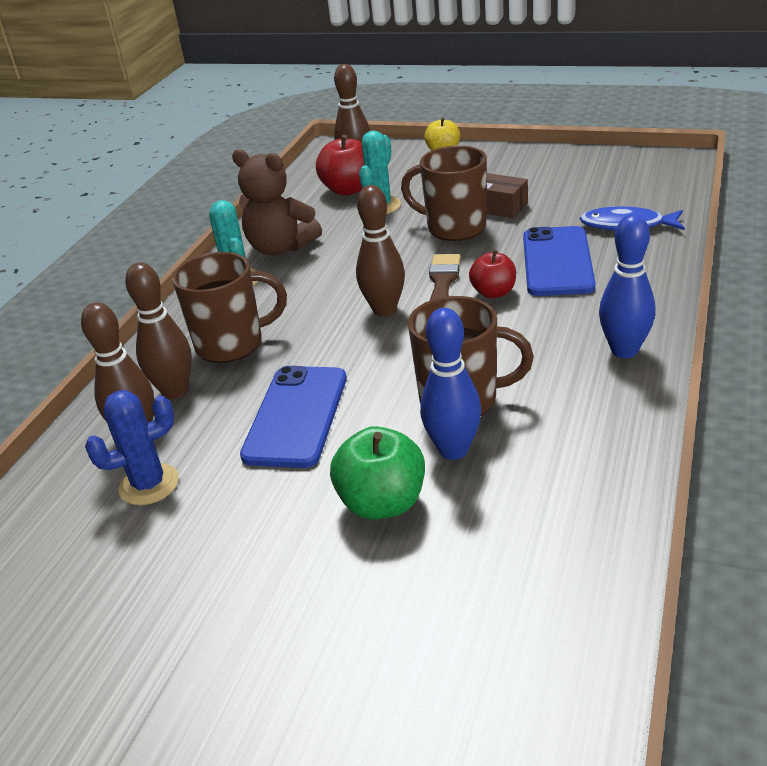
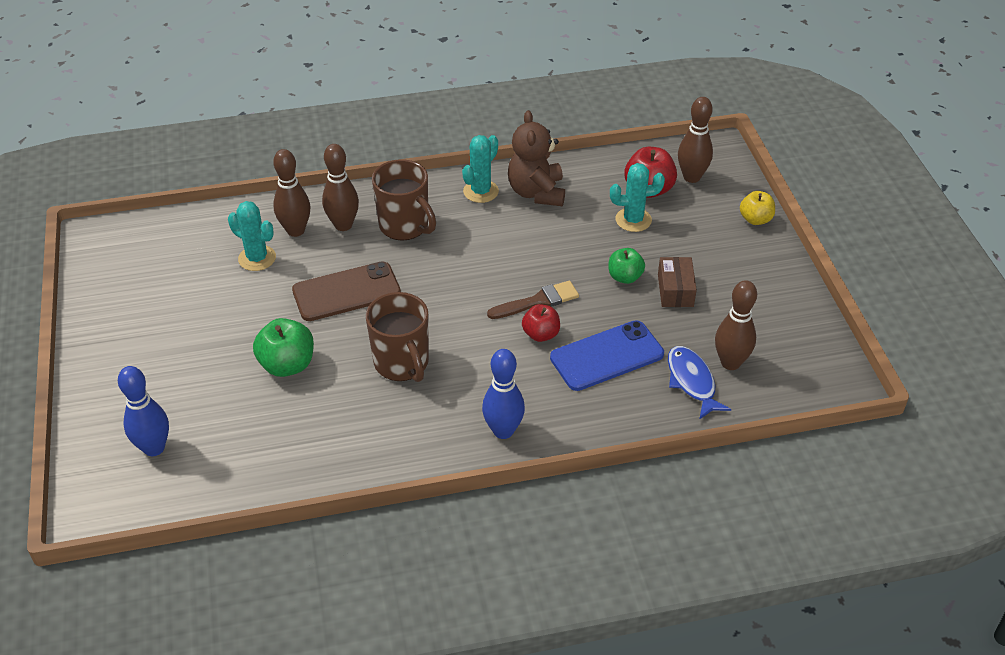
camera: 55 degrees right, 10 degrees up
blue cactus [85,390,179,505] -> turquoise cactus [228,201,276,271]
blue phone [240,366,347,468] -> brown phone [292,261,401,321]
brown bowling pin [356,185,405,316] -> brown bowling pin moved to [715,280,757,370]
brown mug [401,145,487,241] -> green apple [609,248,645,284]
blue bowling pin [420,308,482,460] -> blue bowling pin moved to [118,366,169,456]

